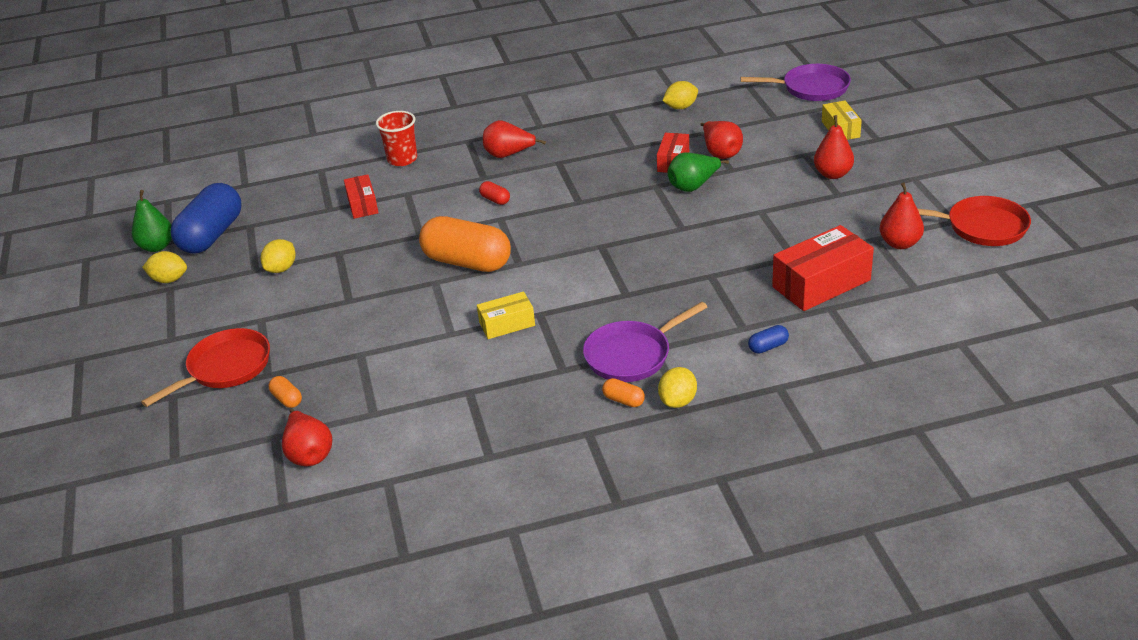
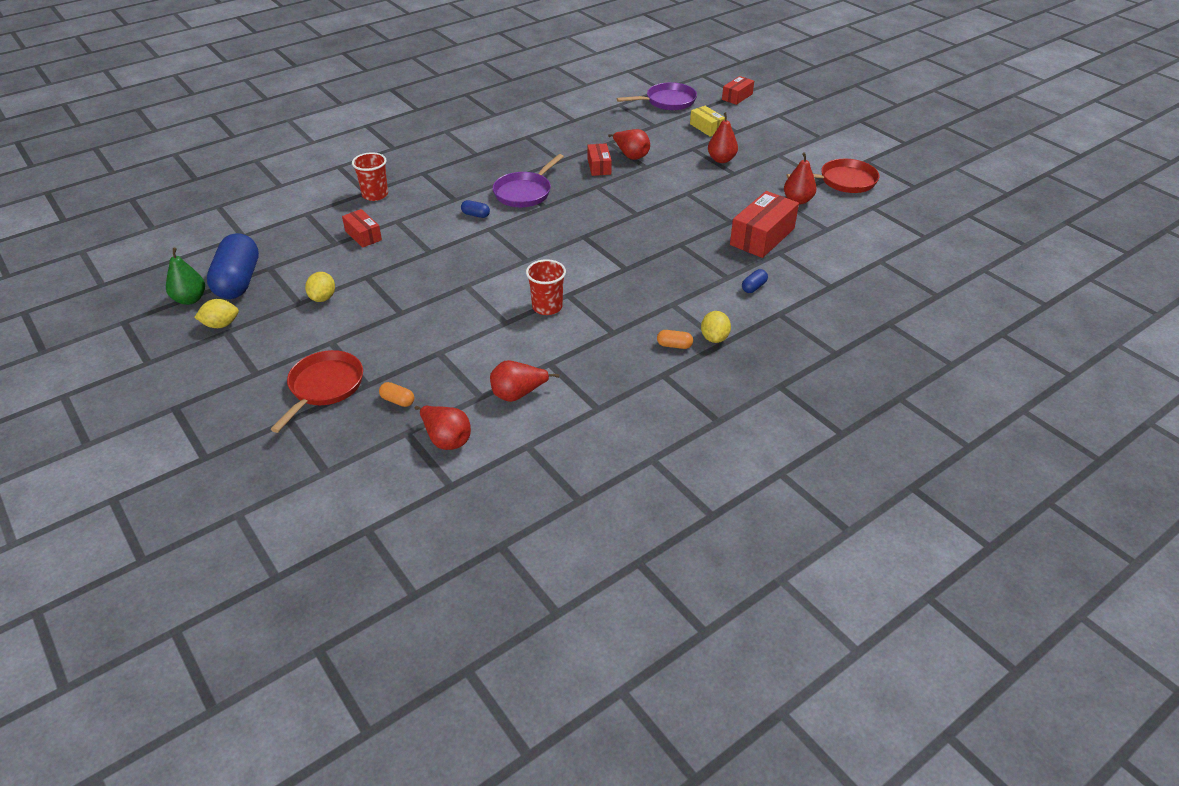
camera: 25 degrees left, 5 degrees up
orange capsule [419,216,511,272] -> none
yellow box [477,291,535,339] -> red cup [526,259,566,315]
red capsule [479,181,510,205] -> blue capsule [461,200,490,218]
red pear [483,120,546,158] -> red pear moved to [490,360,560,402]
purple pan [583,302,707,382] -> purple pan moved to [493,154,564,207]
yellow lemon [663,81,698,109] -> none
green pear [668,152,729,192] -> none
none -> red box [722,76,754,105]

